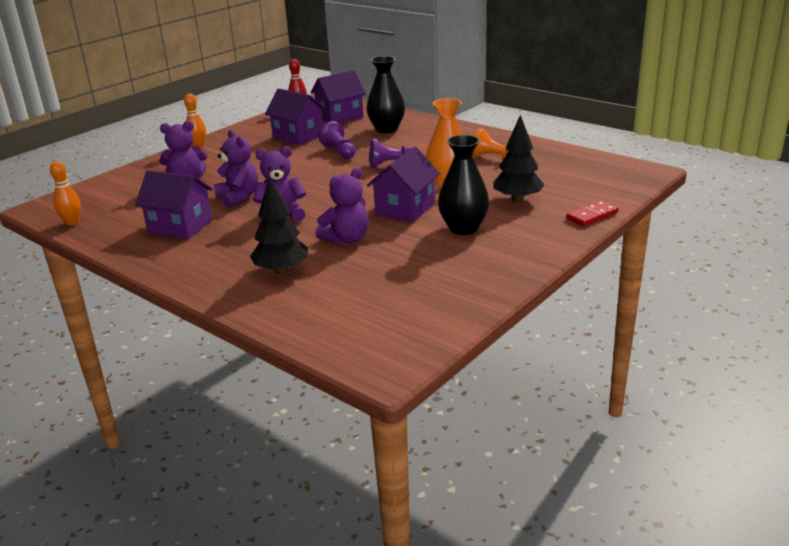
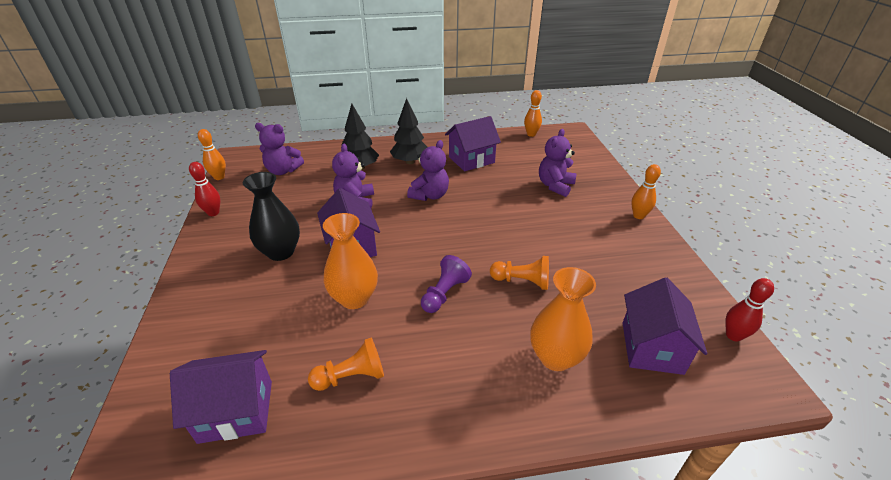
camera: 130 degrees right, 10 degrees up
purple teddy bear [214,130,258,207] -> purple teddy bear moved to [255,123,304,175]
purple house [265,88,326,145] -> purple house moved to [170,350,272,444]
purple pawn [318,121,356,159] -> orange pawn [490,256,549,290]
black vase [366,56,405,133] -> orange vase [530,267,596,371]
black tree [493,115,544,202] -> black tree moved to [390,98,427,164]
red domino [566,200,618,227] -> none
none -> red bowling pin [189,162,220,216]
none -> orange bowling pin [198,129,226,180]

